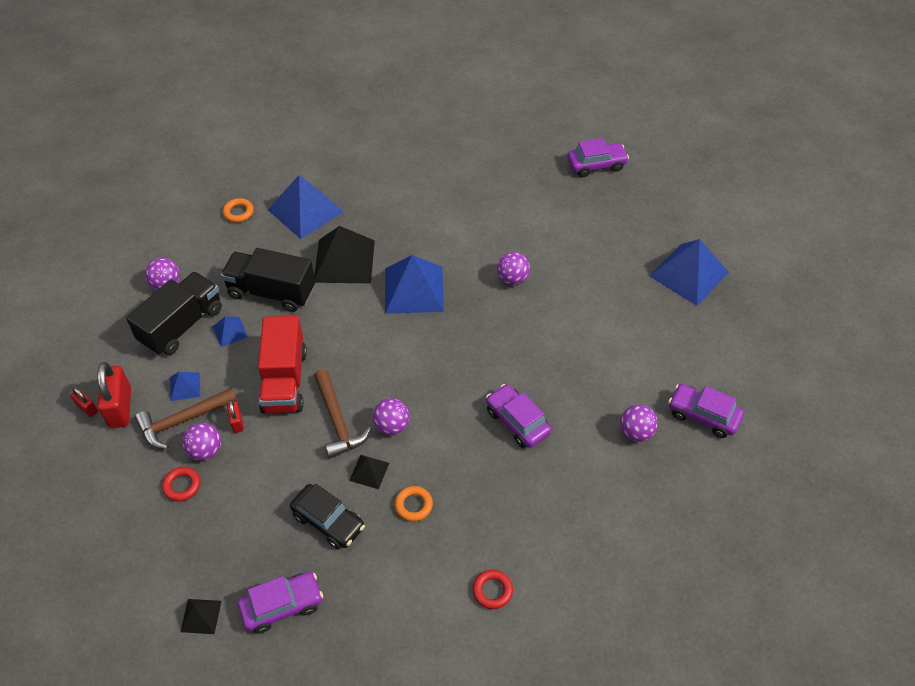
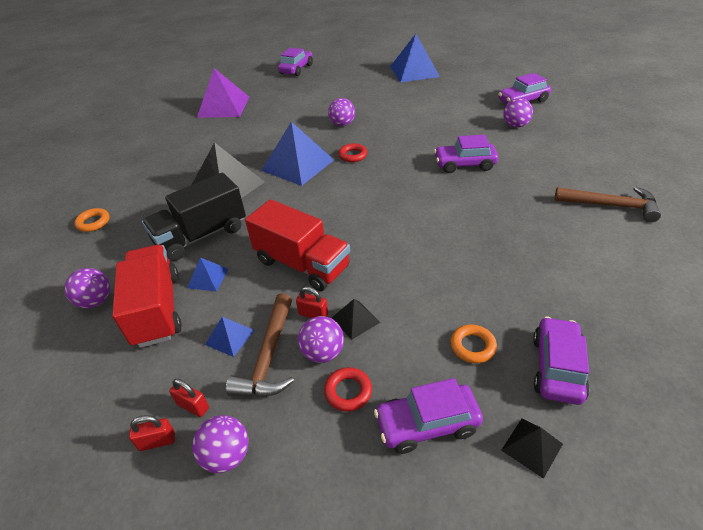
camera: 50 degrees left, 10 degrees down
red padlock [97,362,131,428] -> red padlock [169,379,209,417], size x0.51
black truck [126,272,222,355] -> red truck [112,245,182,348]
blue pyramid [268,175,344,239] -> none
black car [290,484,365,549] -> none
brown hammer [314,369,371,459] -> brown hammer moved to [554,187,661,222]
black pyramid [349,455,389,489] -> black pyramid moved to [332,299,380,340]
purple ball [373,398,409,435] -> purple ball moved to [192,415,249,473]
orange ring [395,486,433,522] -> orange ring moved to [451,325,497,363]
red ring [472,570,513,609] -> red ring moved to [338,143,367,162]
none -> purple pyramid [197,68,249,118]
none -> purple car [374,378,483,454]

